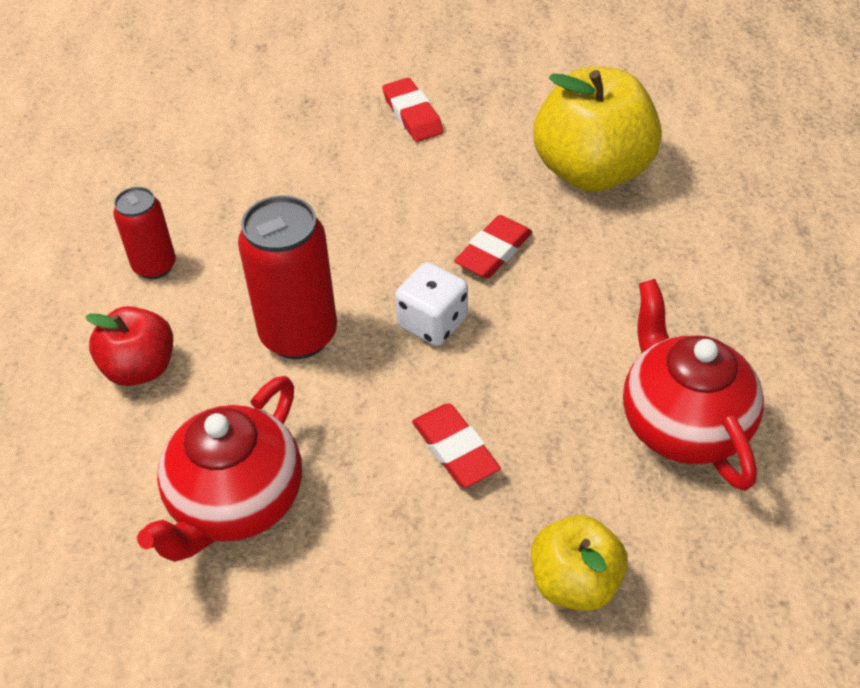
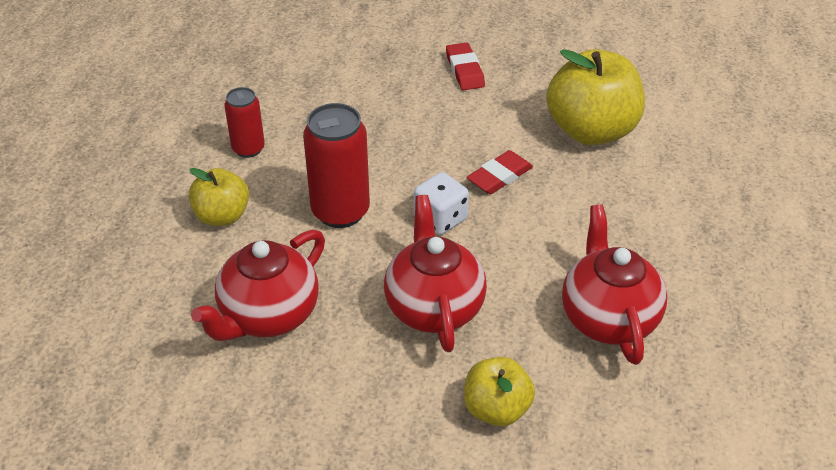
camera: 10 degrees right, 5 degrees down
red apple [85,306,173,386] -> yellow apple [188,168,249,226]
red eraser [412,404,501,487] -> red teapot [384,195,487,352]

